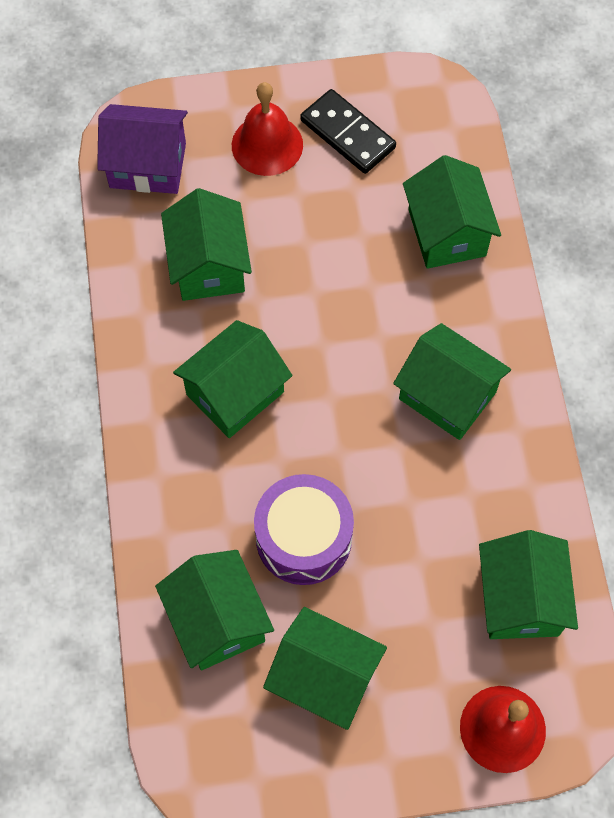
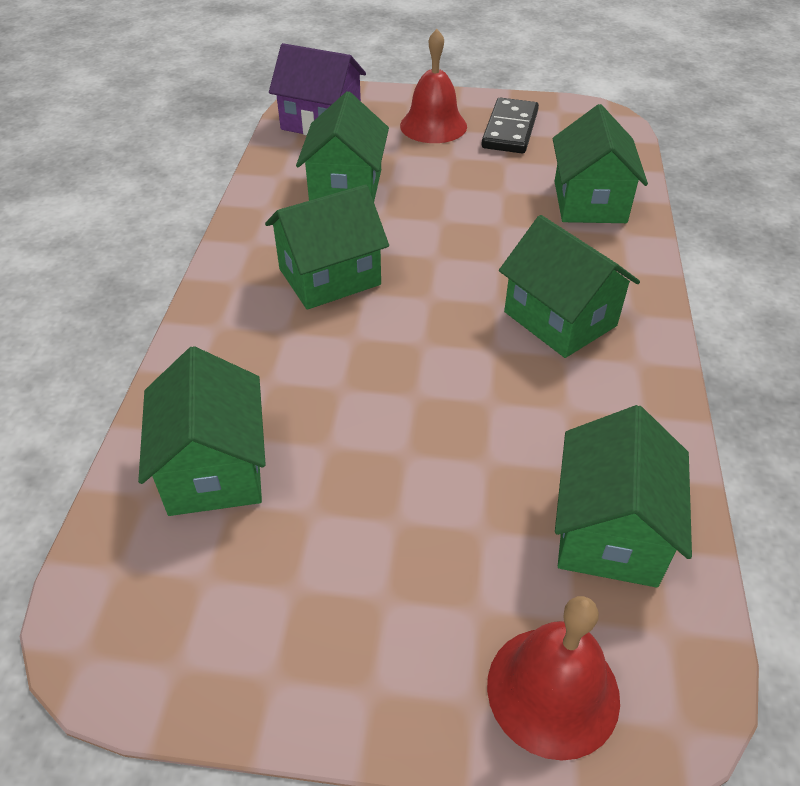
camera: 15 degrees right, 20 degrees down
purple drum [254,474,354,585] -> none
green house [263,607,387,730] -> none
black domino [300,89,396,174] -> black domino turned 45 degrees clockwise [482,97,539,153]

